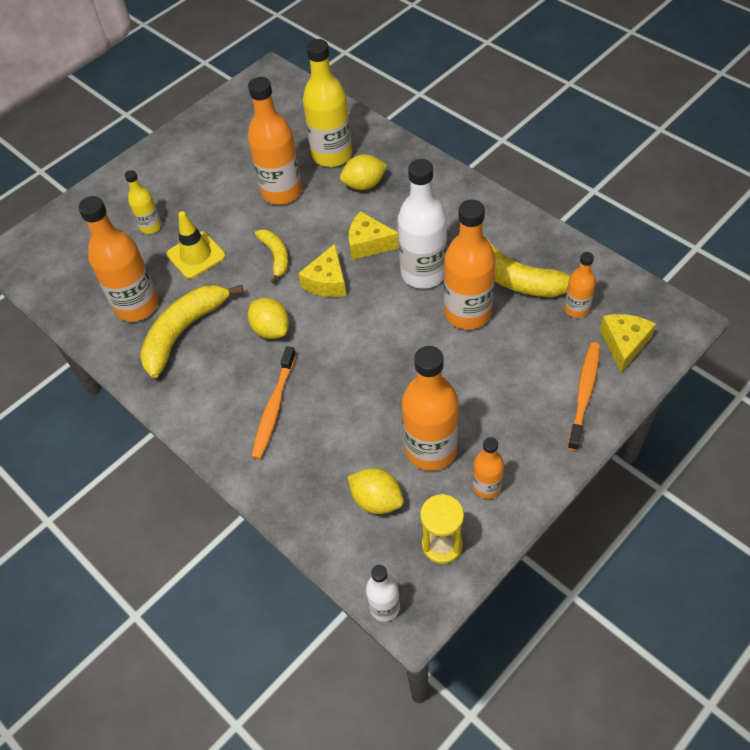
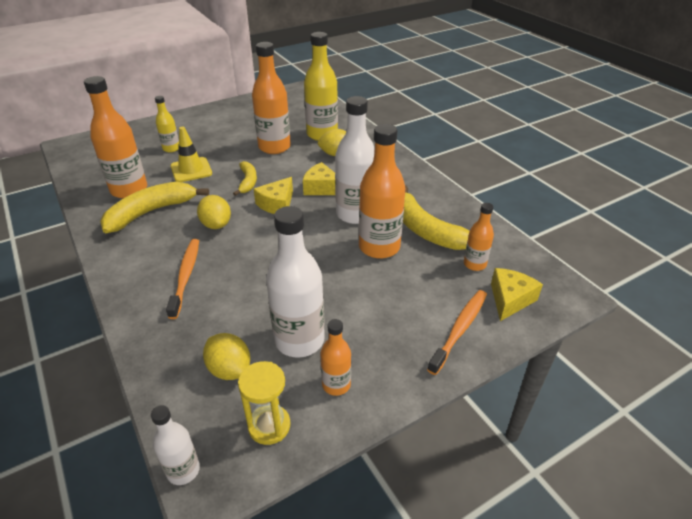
camera: 10 degrees right, 15 degrees down
orange toothbrush [251,346,296,459] -> orange toothbrush turned 150 degrees clockwise [166,239,199,319]
orange bottle [402,346,459,471] -> white bottle [266,206,325,357]

